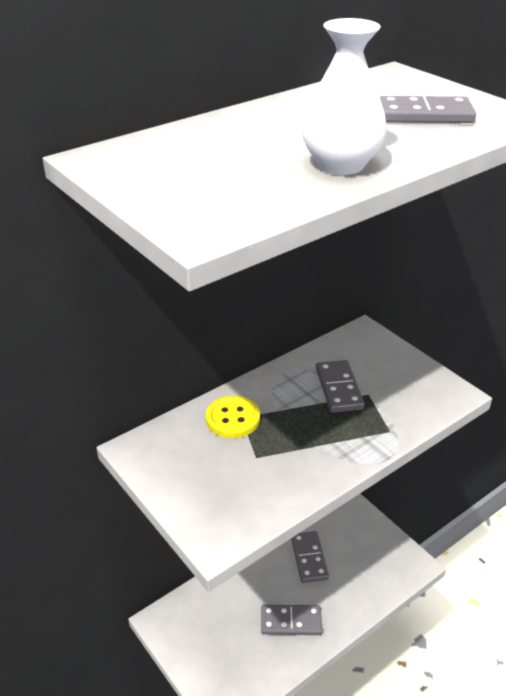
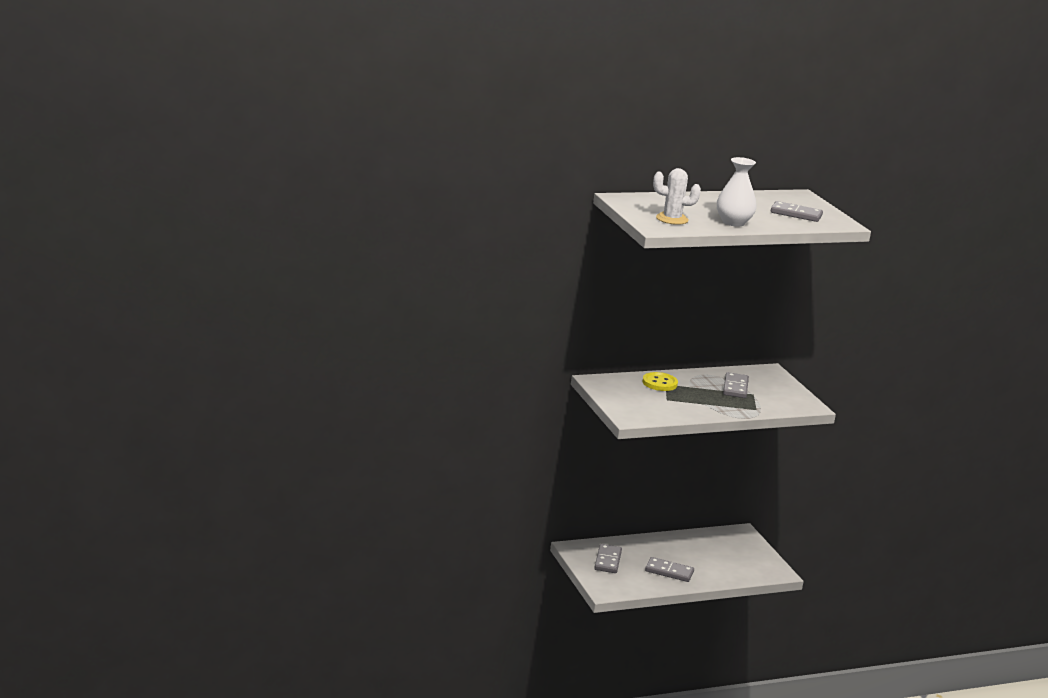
camera: 15 degrees right, 15 degrees down
grey domino [291,531,329,583] -> grey domino moved to [595,544,622,573]
none -> white cactus [653,168,701,225]

